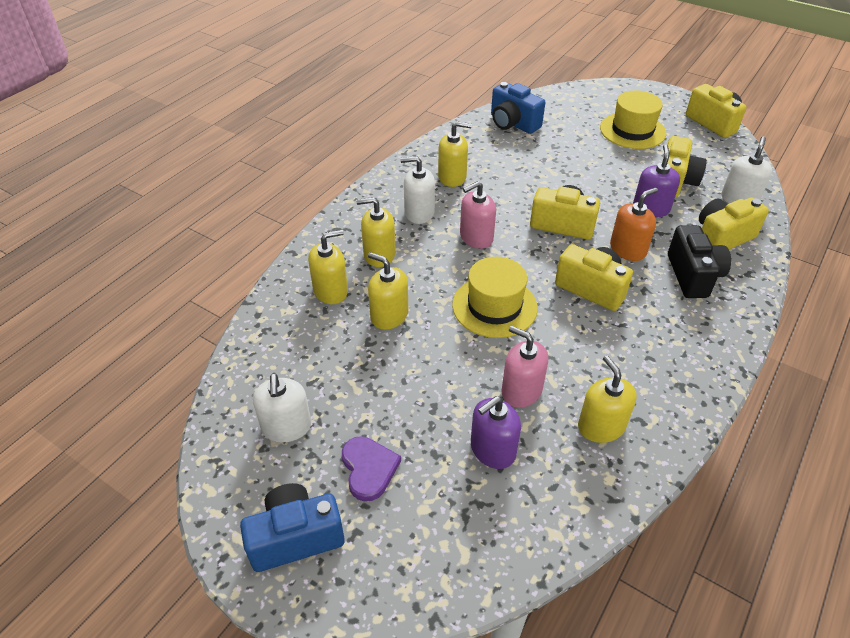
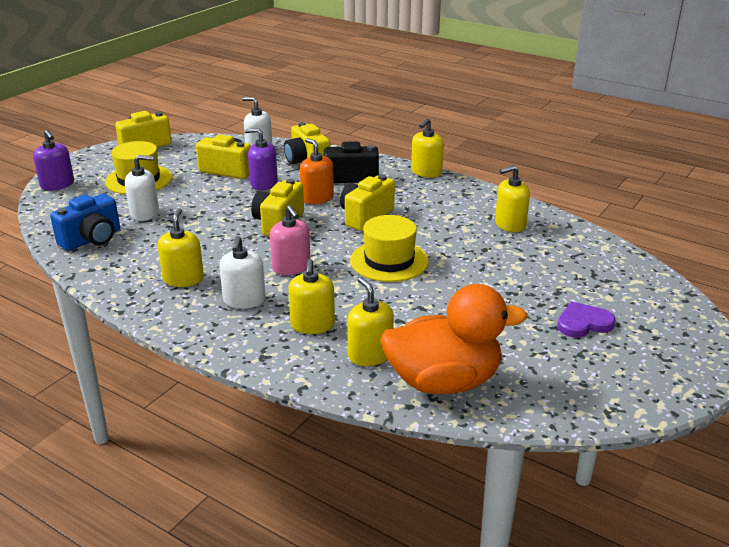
camera: 90 degrees left, 15 degrees down
blue camera [240,483,345,572] -> none
white soap dispenser [253,374,311,442] -> white soap dispenser moved to [125,155,159,221]
yellow soap dispenser [368,252,409,330] -> yellow soap dispenser moved to [411,118,444,178]
purple soap dispenser [471,396,521,469] -> purple soap dispenser moved to [33,130,74,190]
pink soap dispenser [502,326,548,408] -> none
none -> orange duck [380,284,527,394]

